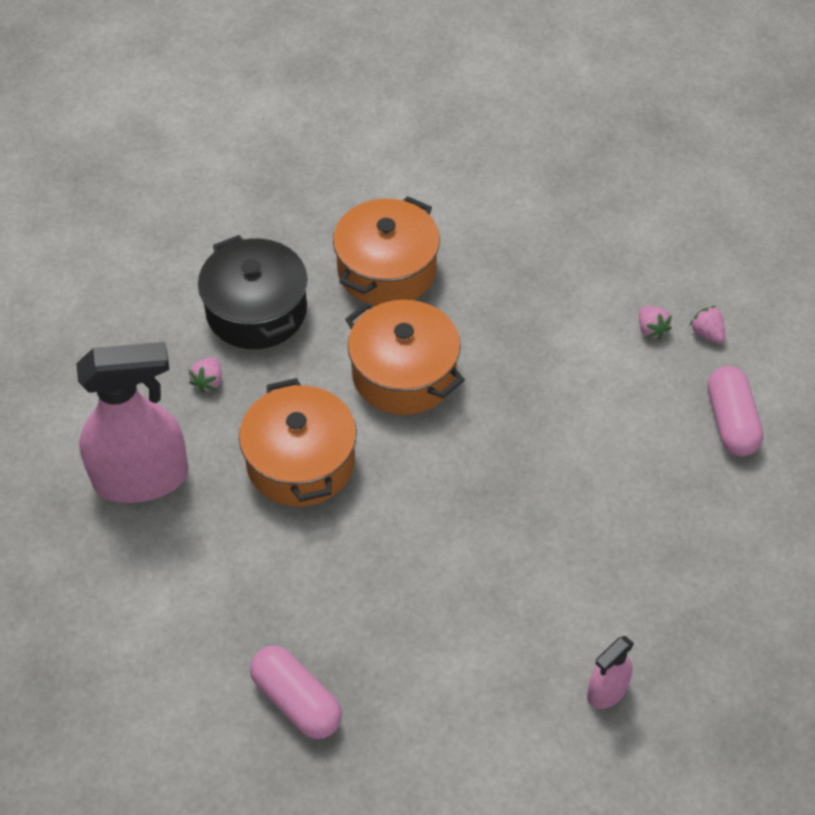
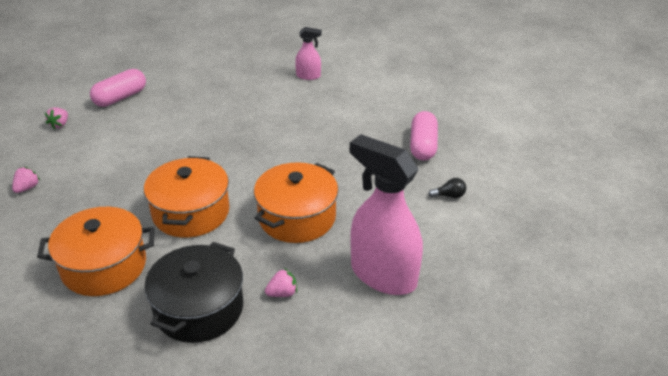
camera: 130 degrees left, 15 degrees down
pink strawberry [639,306,672,339] -> pink strawberry moved to [12,167,40,193]
none -> black light bulb [429,178,466,198]

